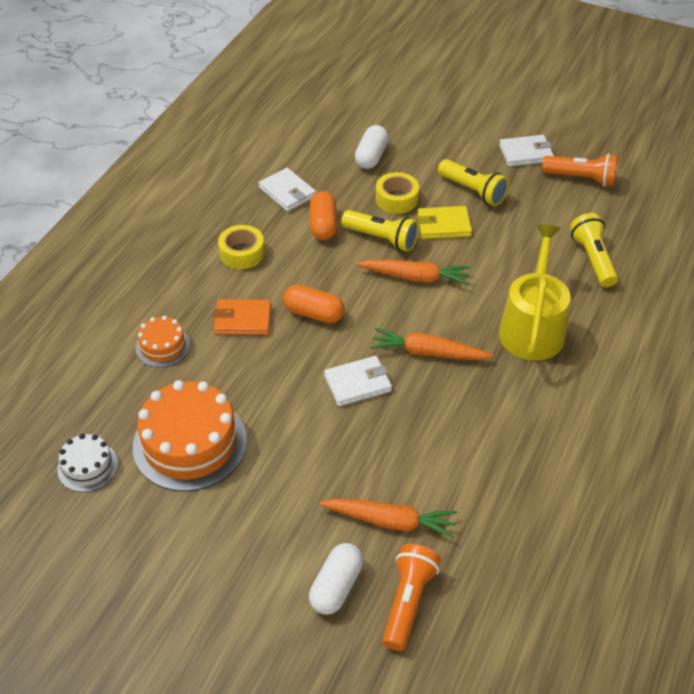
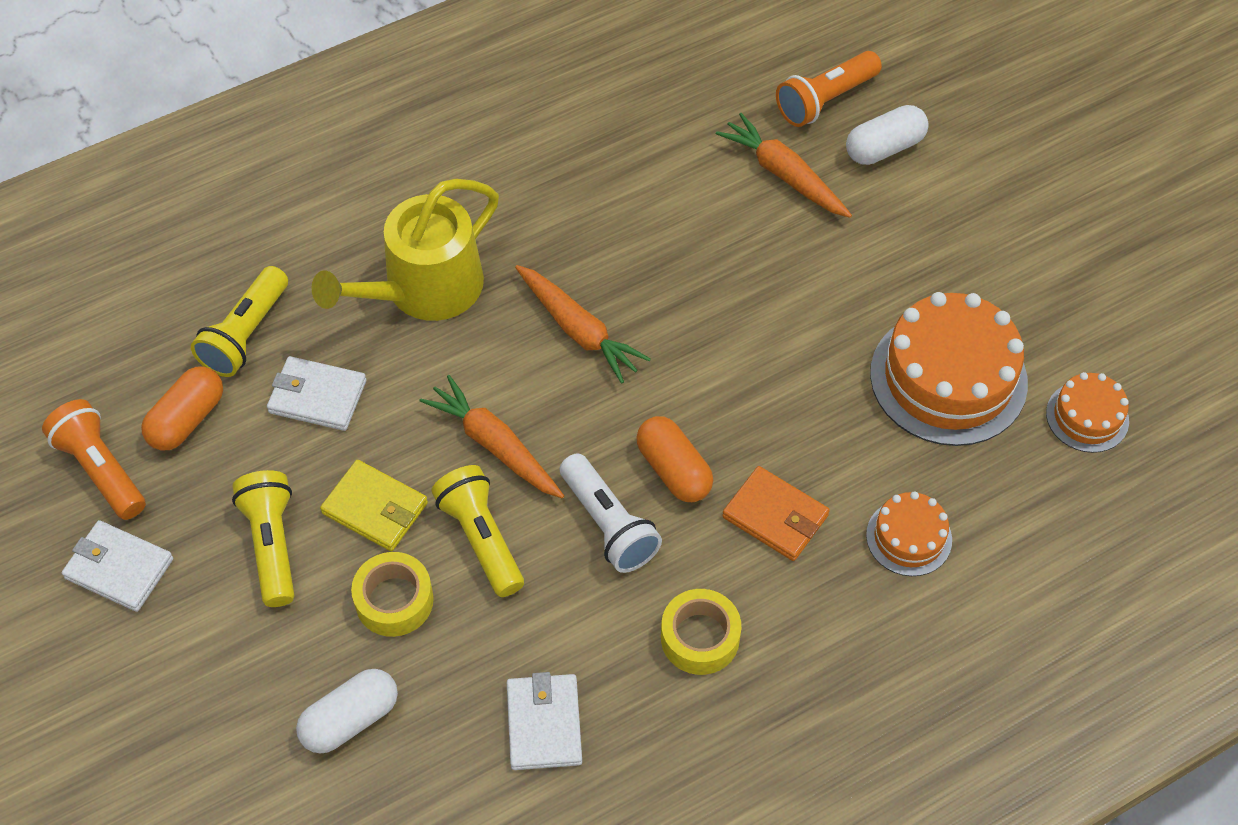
camera: 145 degrees left, 10 degrees up
white cake [57,434,118,492] -> orange cake [1046,372,1129,453]
orange capsule [310,191,337,240] -> orange capsule moved to [141,367,223,451]
white wallet [324,356,392,406] -> white wallet moved to [267,356,366,431]
none -> white flashlight [560,453,662,573]

